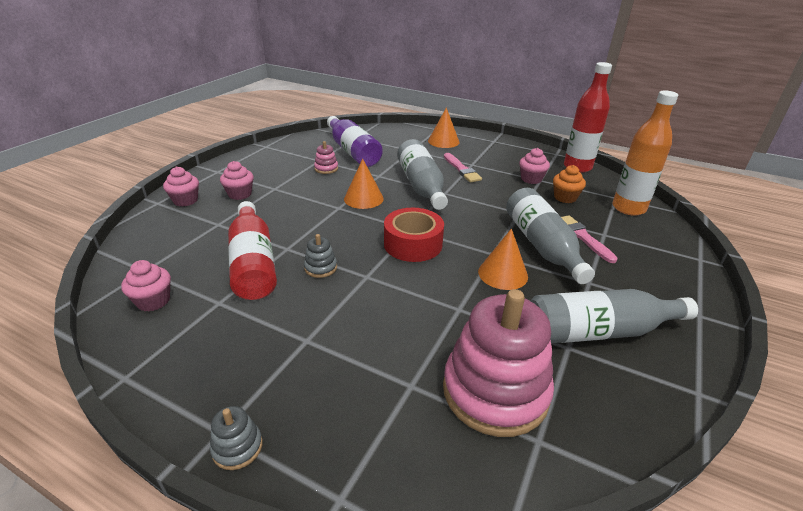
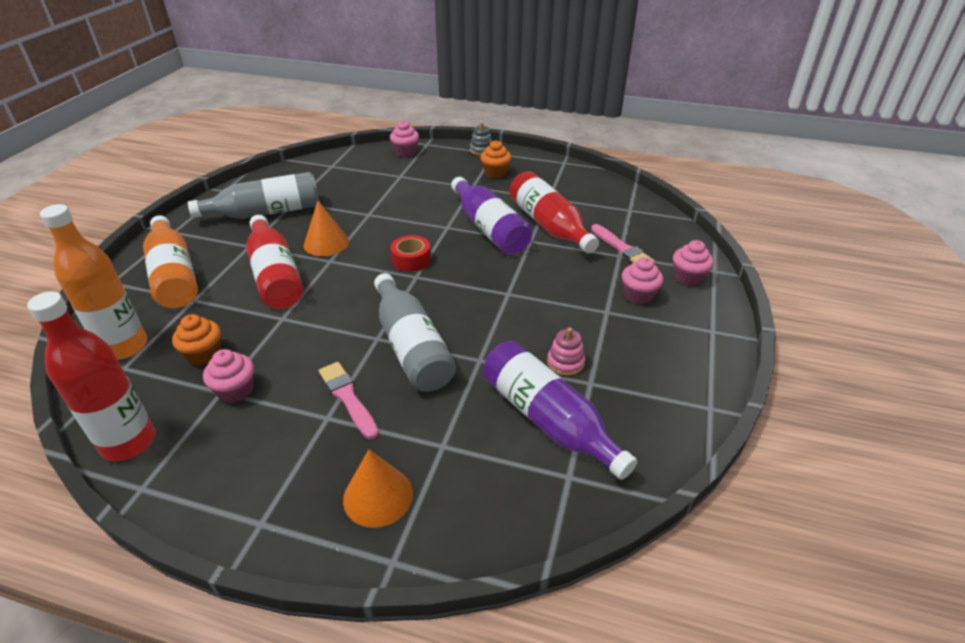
camera: 170 degrees right, 5 degrees up
pink cupcake [121,260,171,311] -> pink cupcake moved to [390,120,419,157]
grey stacking toy [304,234,337,278] -> purple bottle [451,177,532,255]
orange cone [344,159,384,209] -> none
red tape [384,208,444,262] -> red tape [391,235,431,272], size x0.65
pink stacking toy [443,289,554,437] -> none
grey bottle [506,188,595,284] -> red bottle [246,215,304,309]
pink brush [561,215,618,263] -> pink brush moved to [591,224,655,263]
none -> orange bottle [143,215,198,308]
none -> orange cupcake [480,140,511,178]

